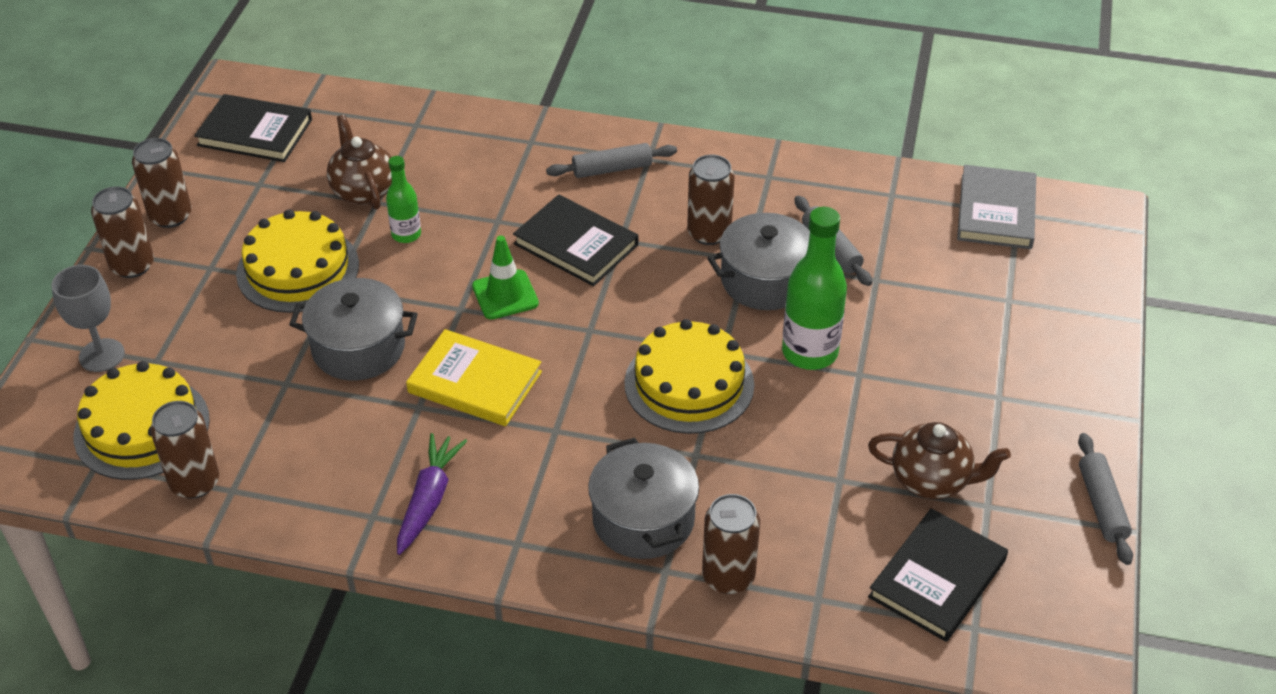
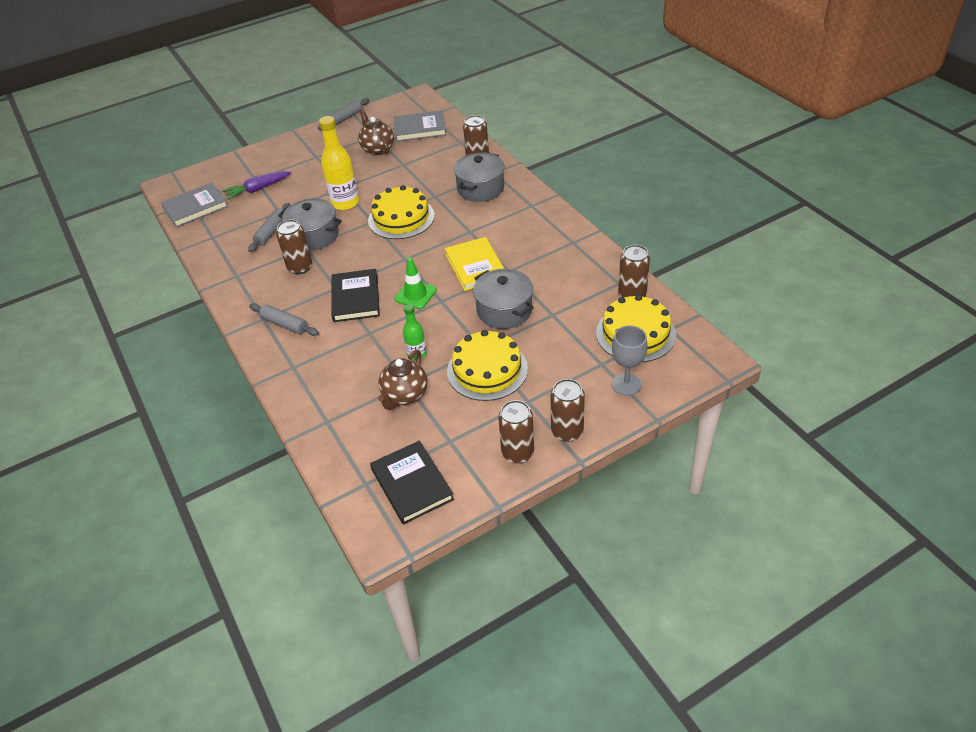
camera: 130 degrees left, 0 degrees up
purple carrot [397,433,467,555] -> purple carrot moved to [222,171,291,200]
green bottle [782,207,847,370] -> yellow bottle [319,116,359,210]
black book [868,508,1008,642] -> grey book [393,110,447,142]

